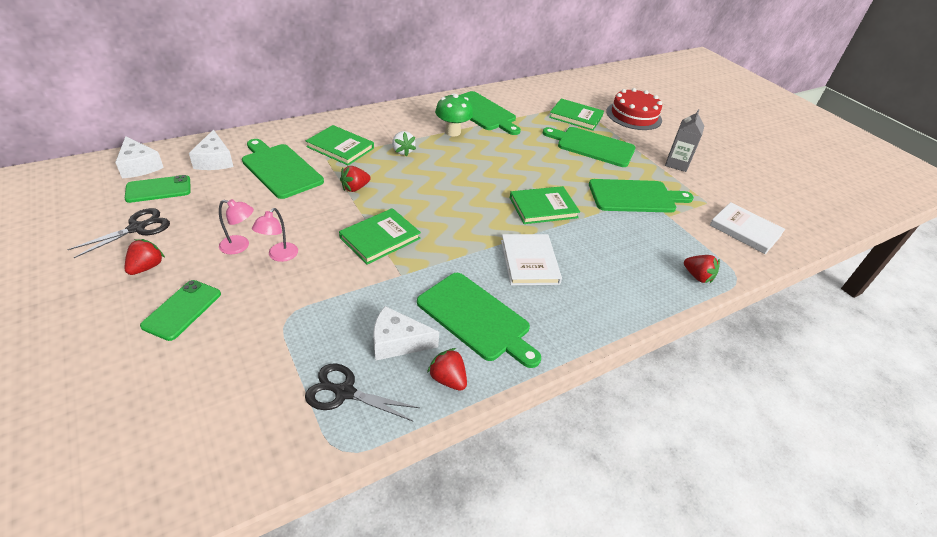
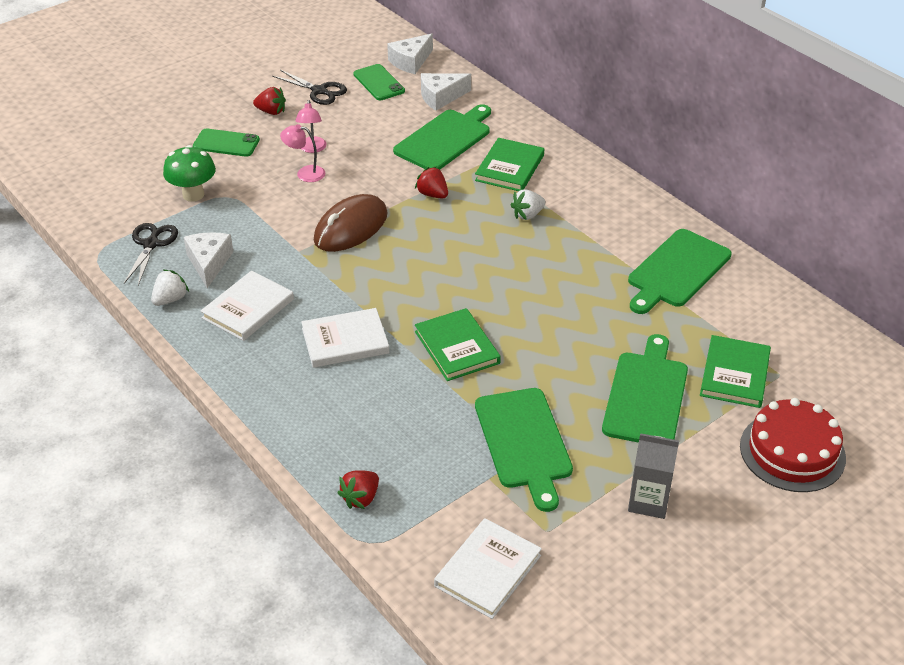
camera: 85 degrees right, 0 degrees up
green book [339,208,421,265] -> brown mouse [314,194,388,252]
green cutting board [417,273,541,368] -> white book [200,271,294,341]
red strawberry [427,348,467,391] -> white strawberry [151,269,189,306]
green mushroom [435,93,473,136] -> green mushroom moved to [163,145,216,202]

